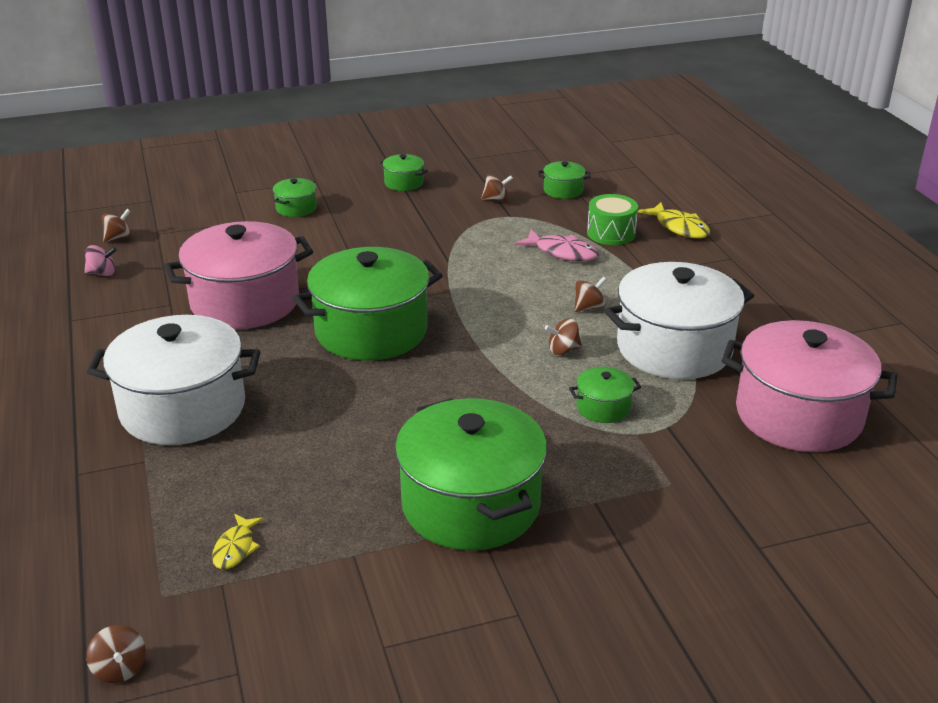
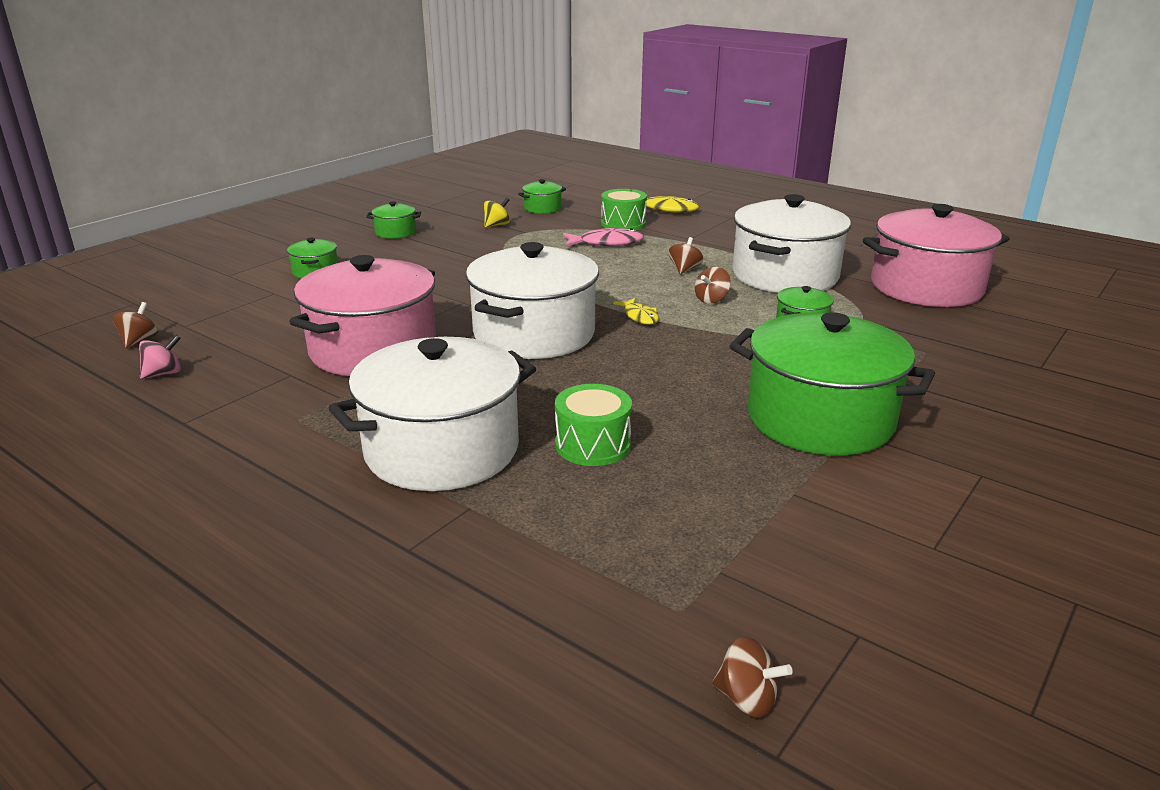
camera: 35 degrees left, 5 degrees down
yellow fish [212,514,264,569] -> yellow fish moved to [613,298,659,325]
green pot [293,247,443,361] -> white pot [466,242,599,359]
brown spinning top [481,174,513,202] -> yellow spinning top [484,198,510,228]
none -> green drum [555,384,632,466]

